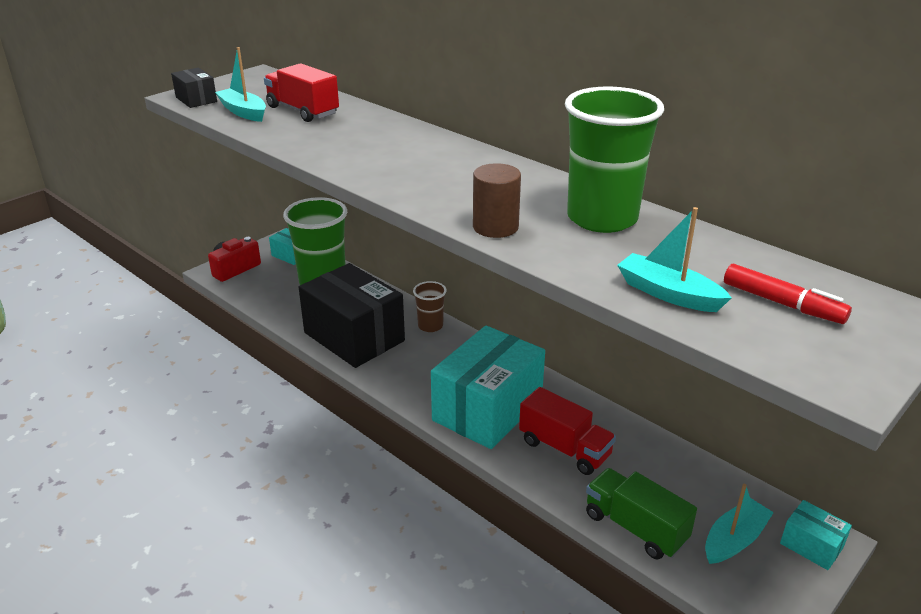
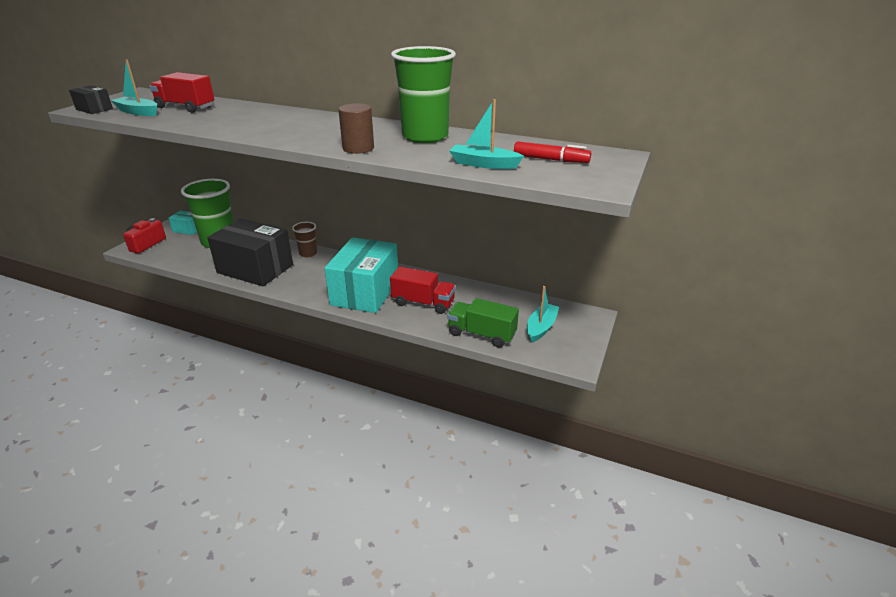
camera: 20 degrees left, 0 degrees up
turquoise box [780,500,852,570] -> none

